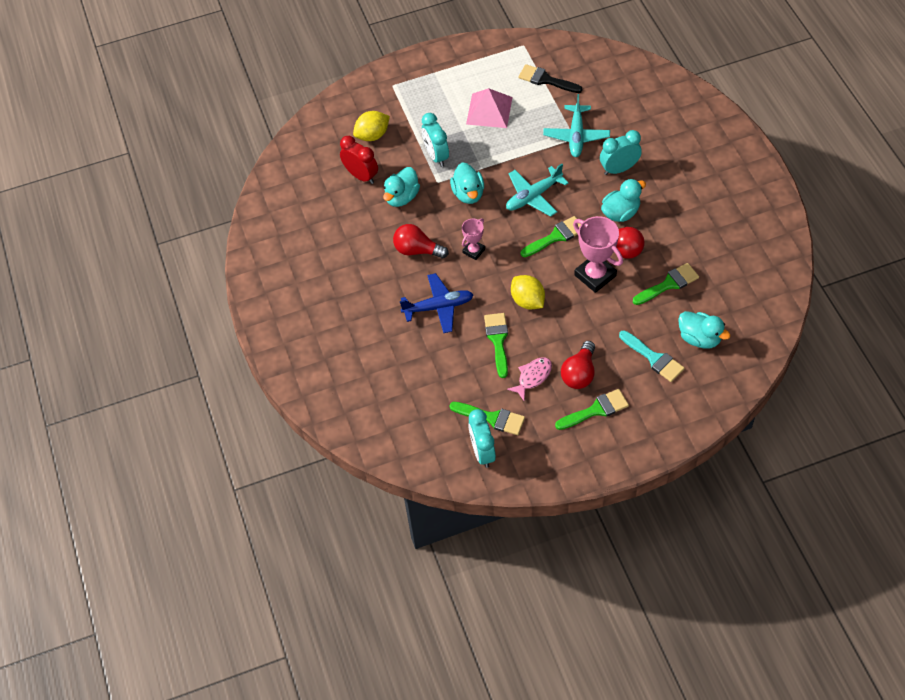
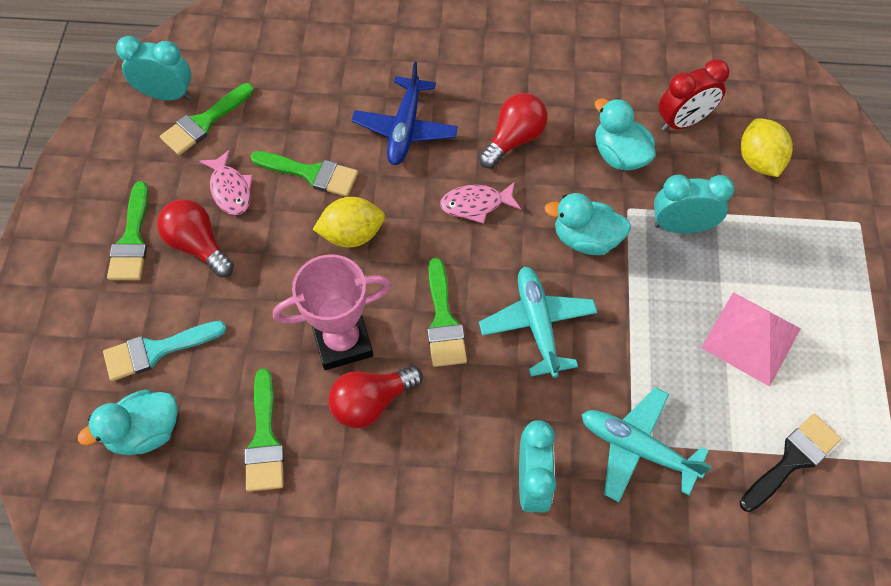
camera: 110 degrees right, 5 degrees up
pink trophy [462,218,485,260] -> pink fish [440,182,521,224]
turquoise duck [601,179,646,222] -> none

